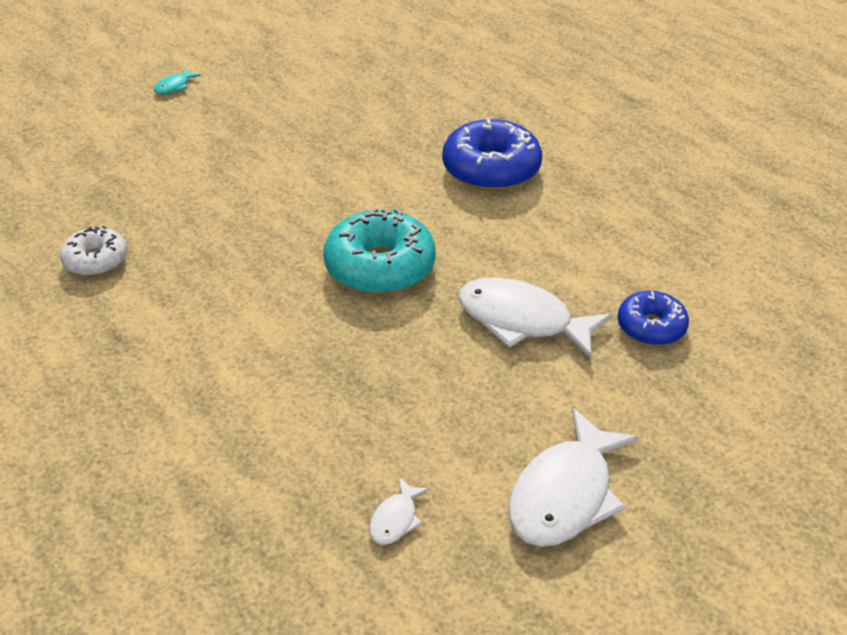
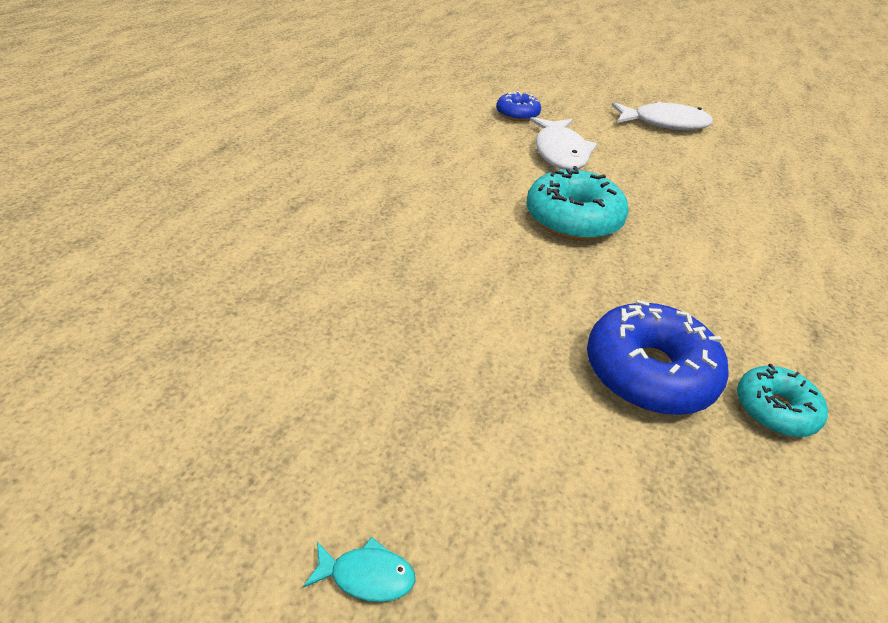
camera: 120 degrees left, 0 degrees up
white donut [60,226,128,276] -> turquoise donut [737,364,828,437]
white fish [369,477,430,545] -> none
blue donut [442,119,542,191] -> blue donut moved to [587,300,729,415]

